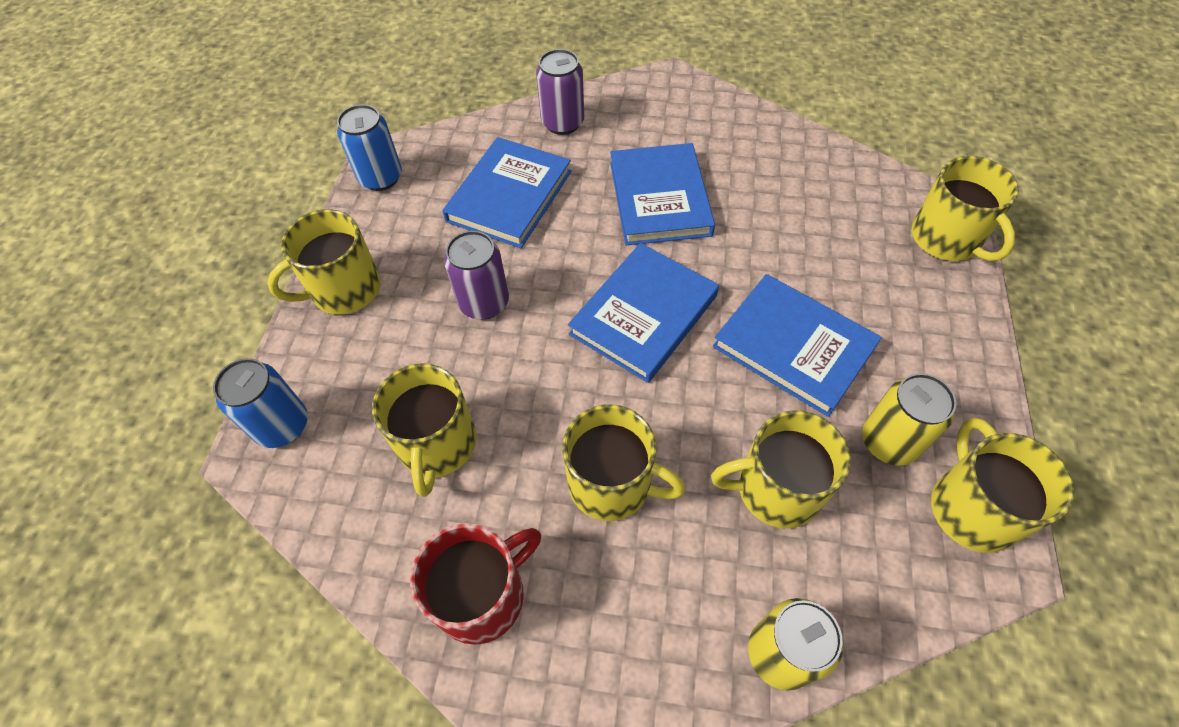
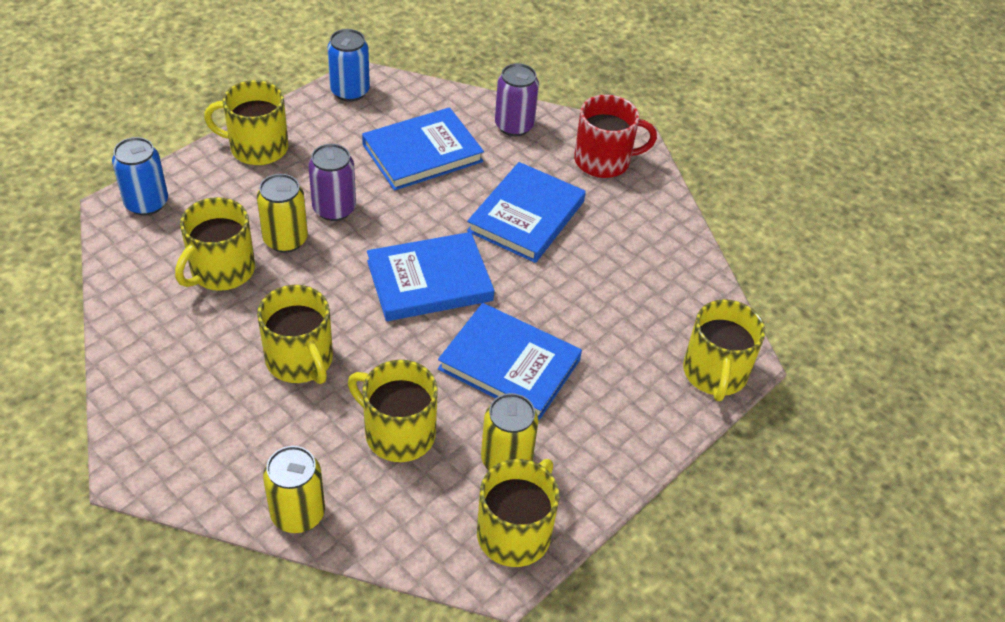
camera: 30 degrees right, 10 degrees down
red mug [410,523,541,645] -> red mug moved to [574,95,657,178]
blue book [713,274,882,417] -> blue book turned 45 degrees counterclockwise [438,303,582,420]
none -> yellow can [257,174,308,253]

